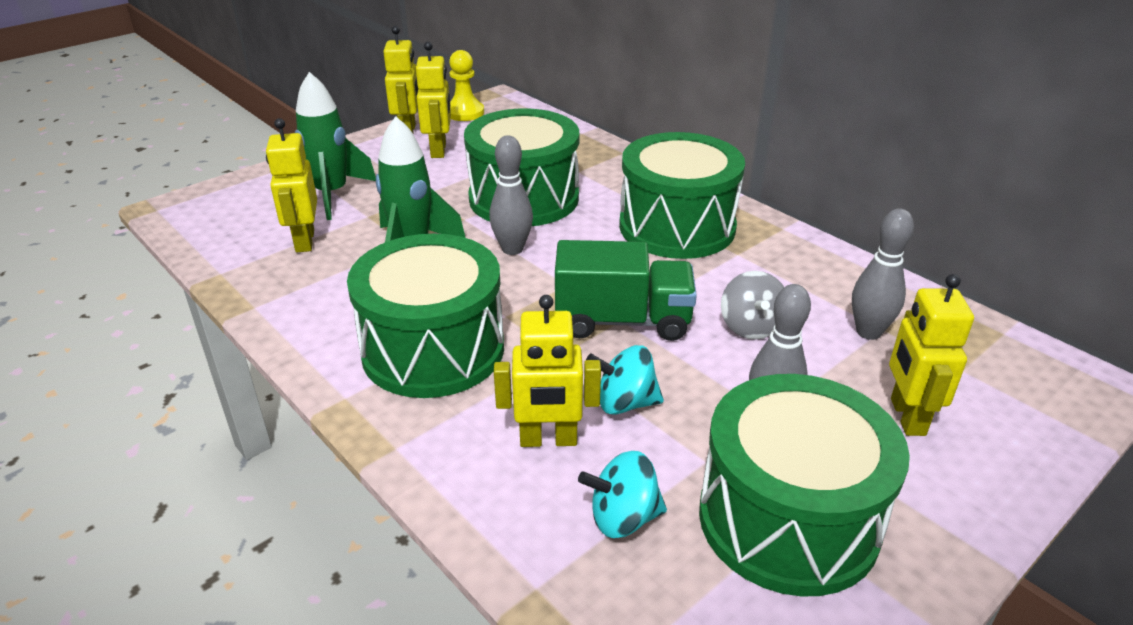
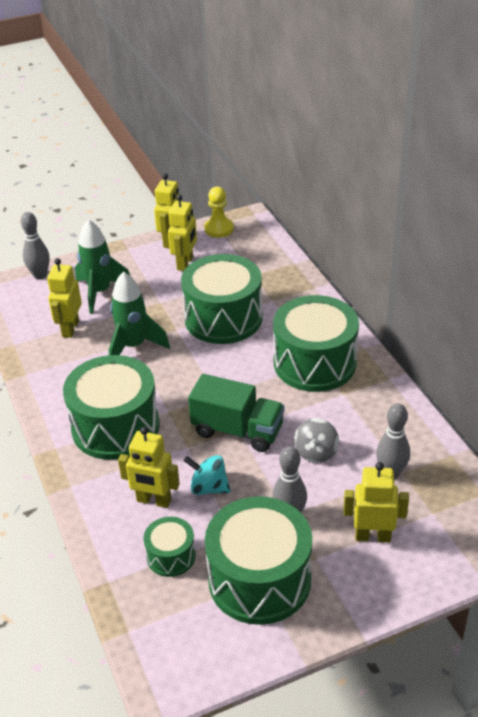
camera: 20 degrees right, 5 degrees up
grey bowling pin [489,135,533,255] -> grey bowling pin moved to [21,212,50,279]
turquoise spinning top [578,451,667,538] -> green drum [144,517,196,577]
yellow robot [889,274,974,436] -> yellow robot turned 75 degrees clockwise [344,462,409,542]

